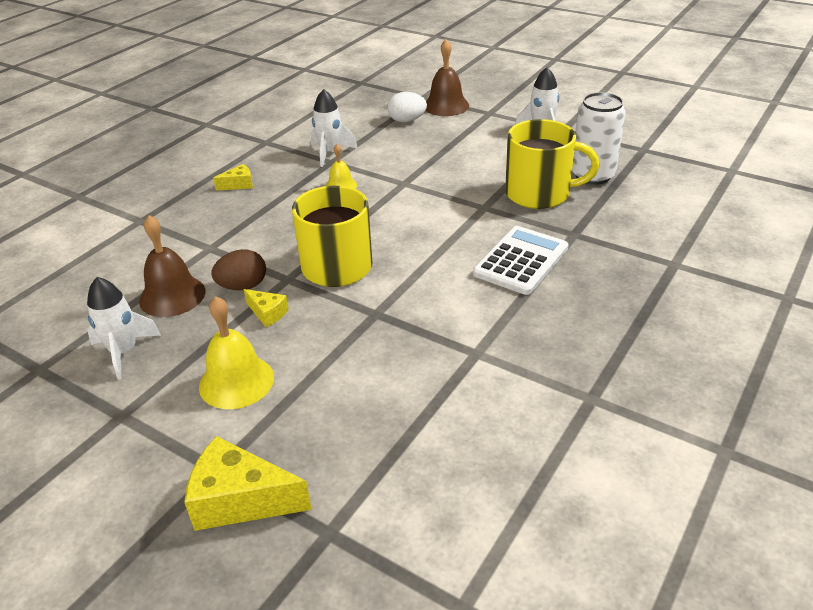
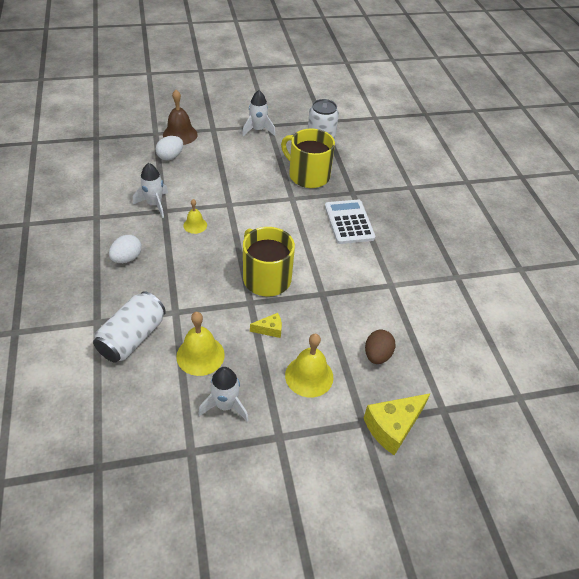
camera: 50 degrees left, 10 degrees up
brown bell [139,215,206,317] -> yellow bell [176,312,225,376]
brown egg [211,249,266,290] -> brown egg moved to [365,330,395,364]
yellow cheese [213,164,253,191] -> white egg [109,235,142,263]
yellow mug [505,119,599,209] -> yellow mug turned 105 degrees counterclockwise [281,129,335,188]
none -> white can [93,291,166,363]

